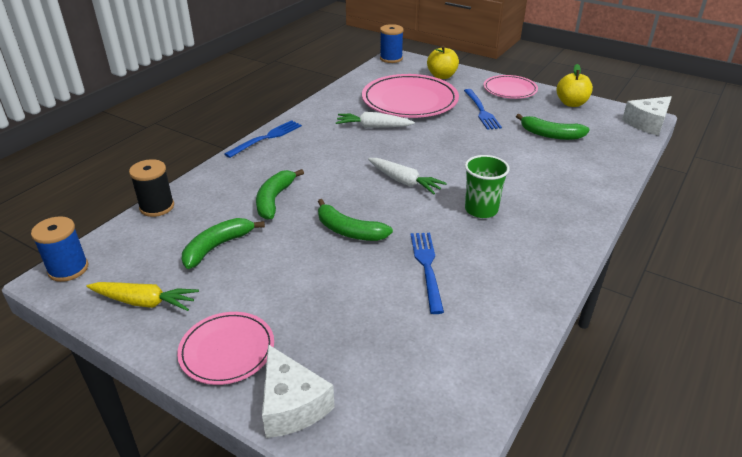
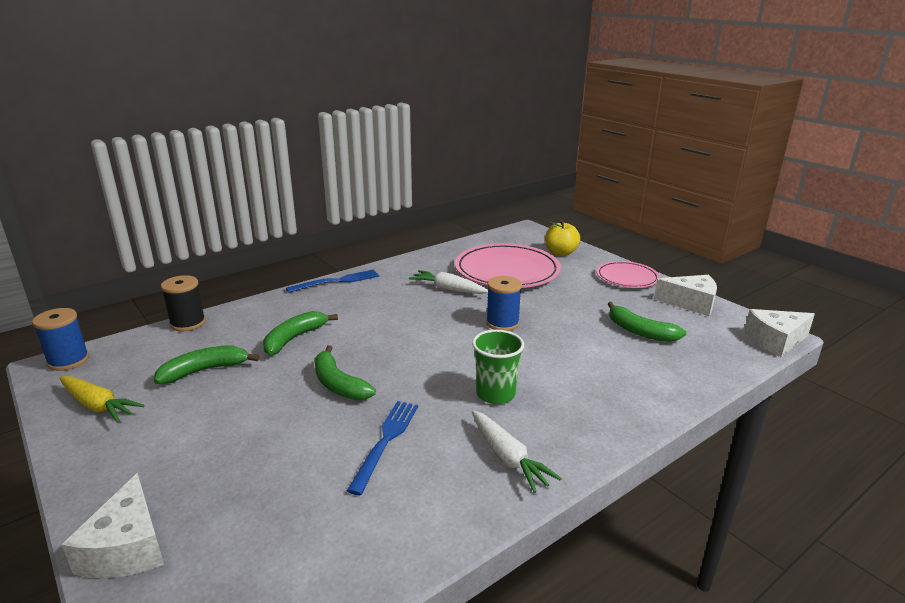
camera: 20 degrees right, 10 degrees down
pink plate [177,312,274,385] -> none
white carrot [368,158,447,194] -> white carrot moved to [472,410,562,493]
blue spool [380,24,404,63] -> blue spool moved to [486,276,522,331]
blue fork [464,89,502,130] -> none
yellow apple [557,64,593,107] -> white cheese [654,275,717,316]

